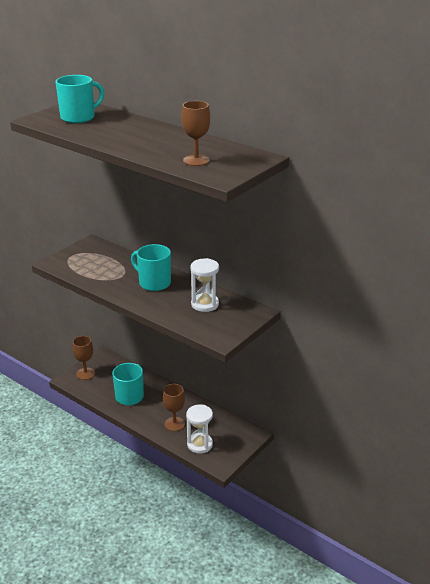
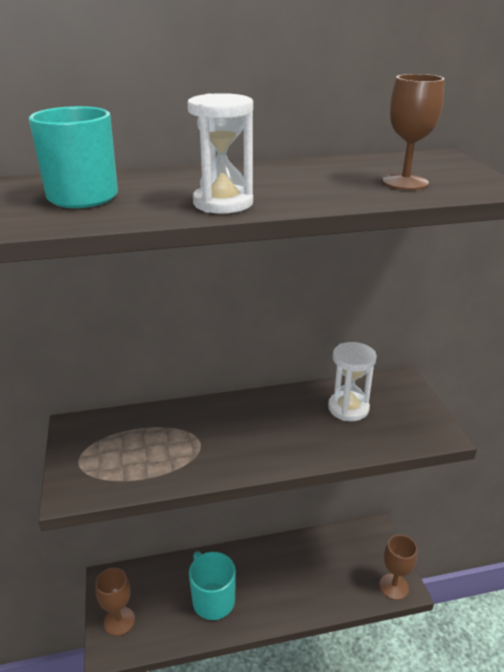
camera: 50 degrees left, 0 degrees up
turquoise mug [131,244,171,291] -> none
brown goblet [163,384,185,431] -> brown goblet moved to [379,535,417,600]
white hourglass [186,404,213,454] -> white hourglass moved to [188,93,253,214]

